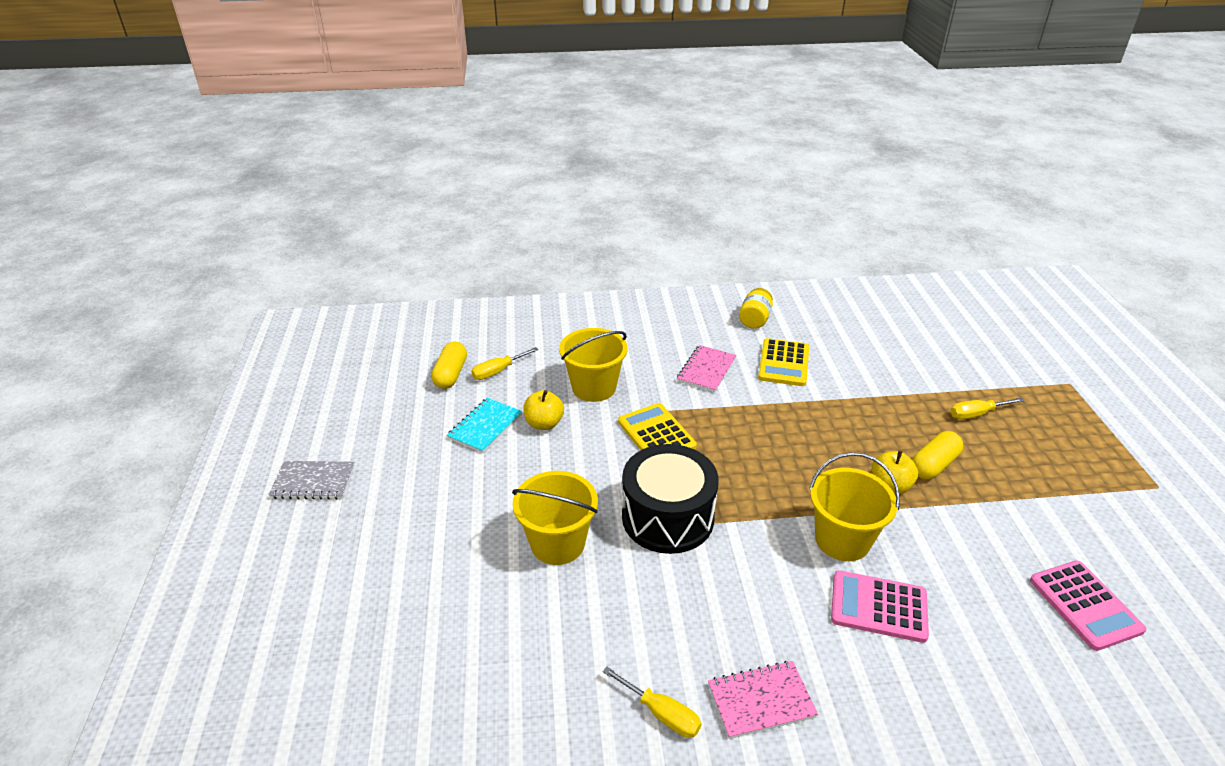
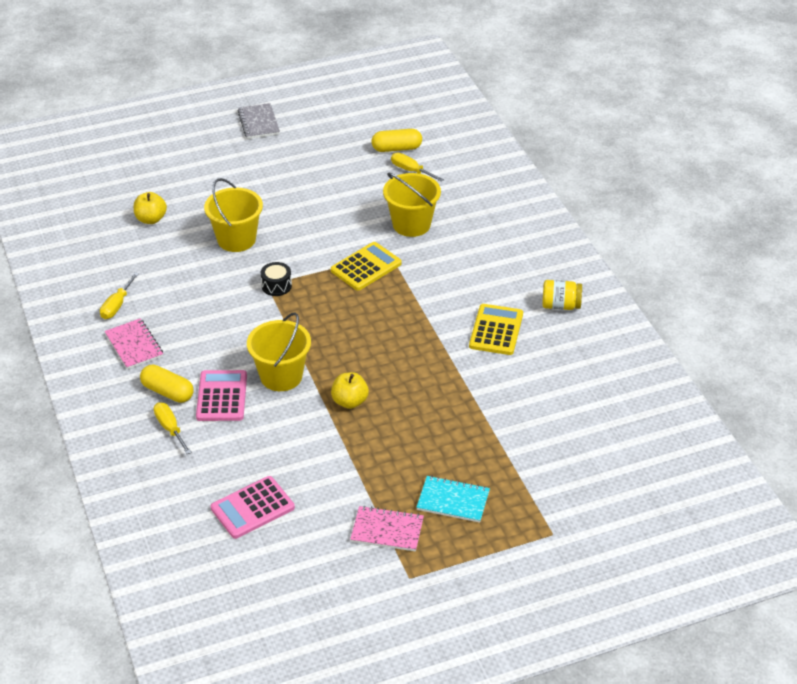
camera: 75 degrees right, 5 degrees up
turquoise notebook [447,398,522,453] -> turquoise notebook moved to [416,476,490,523]
yellow apple [523,390,564,430] -> yellow apple moved to [134,192,167,224]
black drum [622,444,719,554] -> black drum [261,262,292,296], size x0.43
pink notebook [677,345,737,392] -> pink notebook moved to [350,506,424,552]
yellow calculator [758,338,809,386] -> yellow calculator turned 105 degrees clockwise [469,304,523,355]
yellow capsule [912,431,963,479] -> yellow capsule moved to [140,365,194,403]
yellow screwdriver [951,398,1024,419] -> yellow screwdriver moved to [154,402,192,454]

